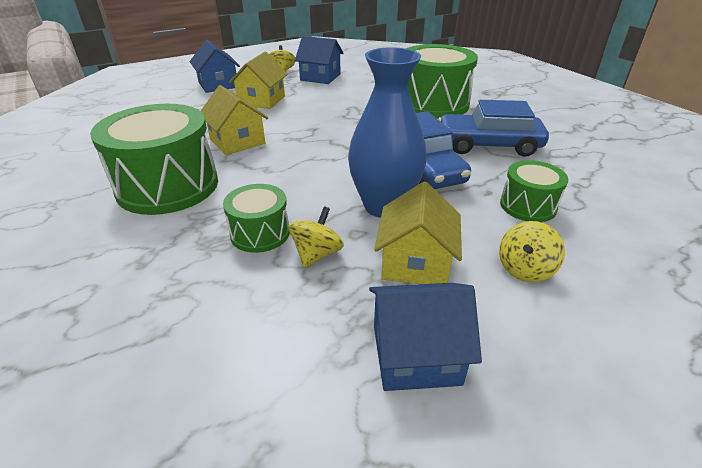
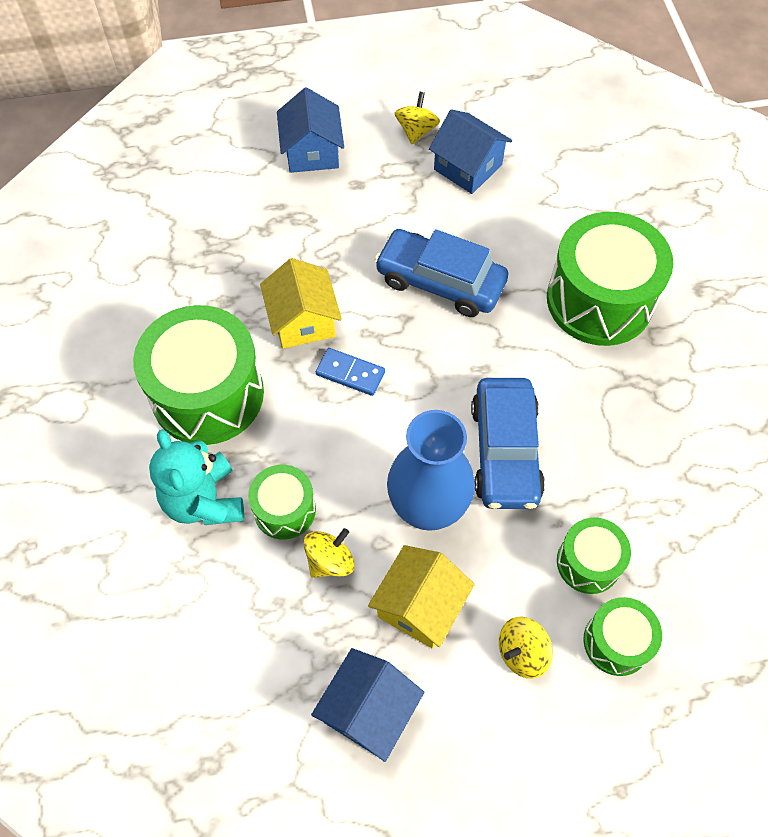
camera: 20 degrees right, 25 degrees up
yellow house [229,52,288,109] -> none
blue house [369,283,482,391] -> blue house turned 75 degrees counterclockwise [311,648,424,762]
blue car [438,100,549,157] -> blue car moved to [374,229,508,317]
none -> turquoise teddy bear [149,429,244,525]
none -> blue domino [316,348,385,396]
none -> green drum [583,597,662,676]

